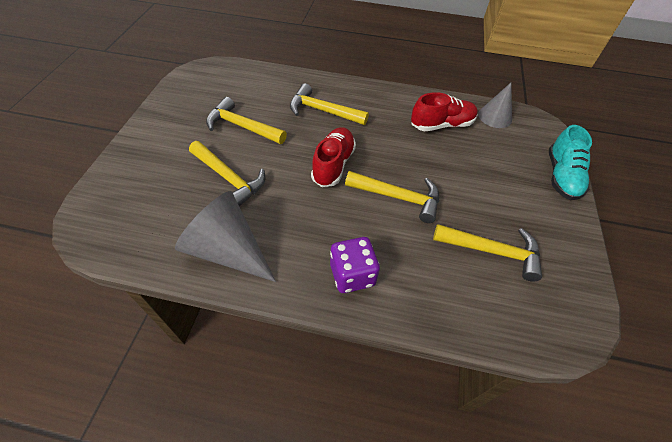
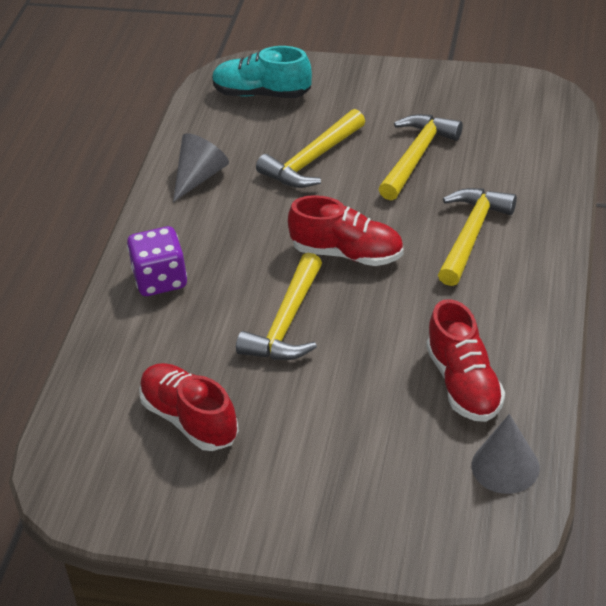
camera: 95 degrees right, 10 degrees down
grey cone [175,191,276,282] -> grey cone [173,133,229,202], size x0.61
yellow hammer [433,224,542,282] -> red shoe [139,363,239,451]
turquoise shoe [549,125,592,200] -> turquoise shoe moved to [212,46,312,98]

